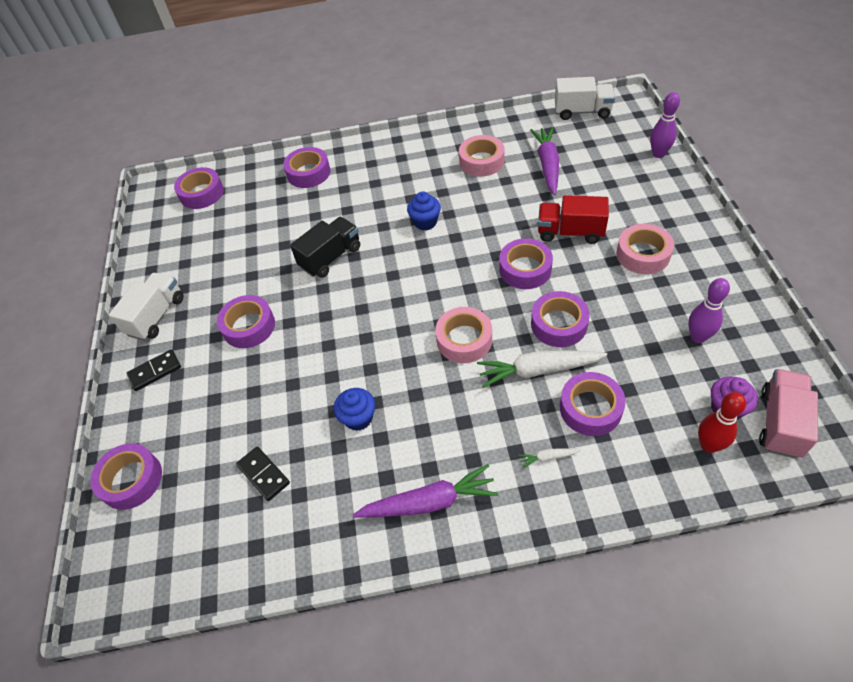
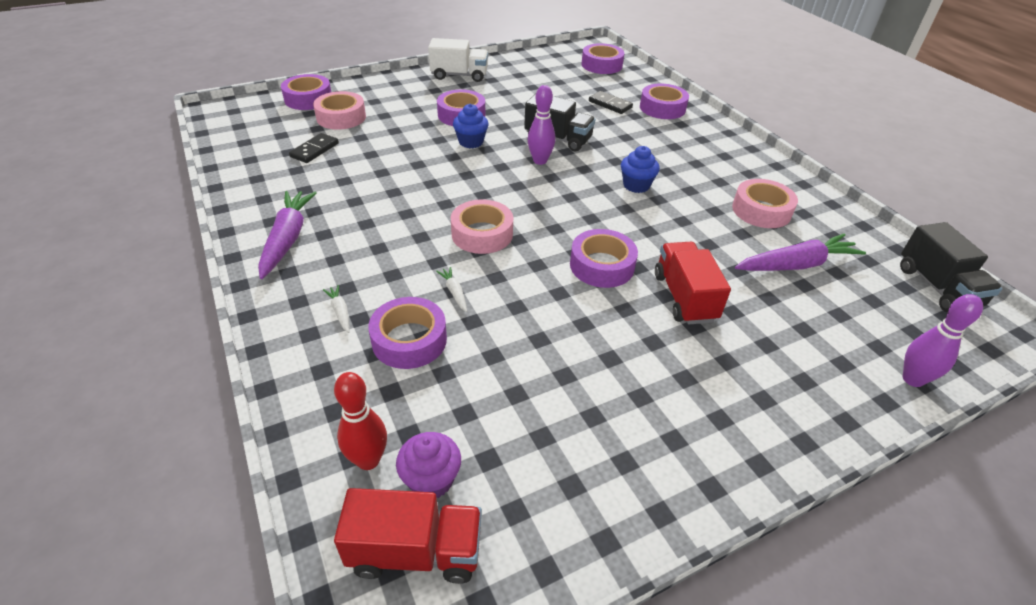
camera: 65 degrees right, 10 degrees down
black domino [127,349,181,391] -> black domino moved to [589,91,633,114]
blue cupcake [334,388,375,431] -> blue cupcake moved to [453,104,489,148]
purple carrot [353,464,498,518] -> purple carrot turned 150 degrees counterclockwise [258,191,317,279]
white carrot [477,351,607,388] -> white carrot [436,267,467,312], size x0.45
purple tape [531,291,590,347] -> none
white truck [555,77,615,120] -> black truck [900,222,1002,312]
pink tape [616,224,674,274] -> pink tape moved to [313,91,366,130]
purple bowling pin [688,278,730,343] -> purple bowling pin moved to [528,85,555,165]
pink truck [759,369,818,458] -> red truck [334,488,482,584]

